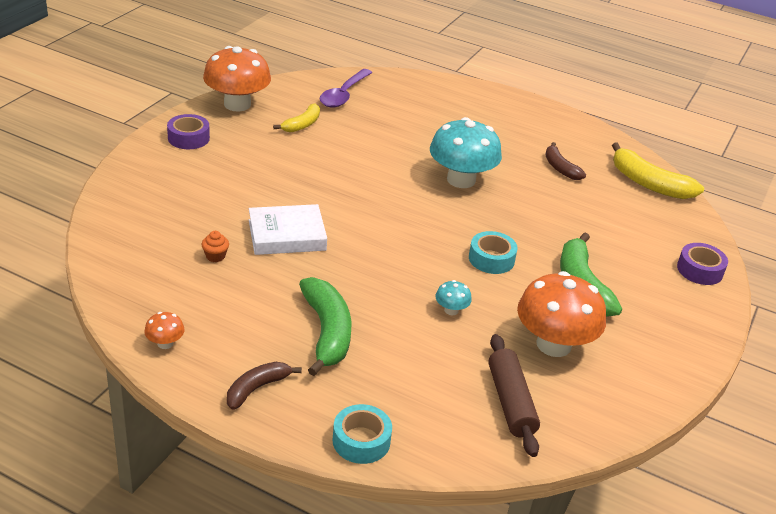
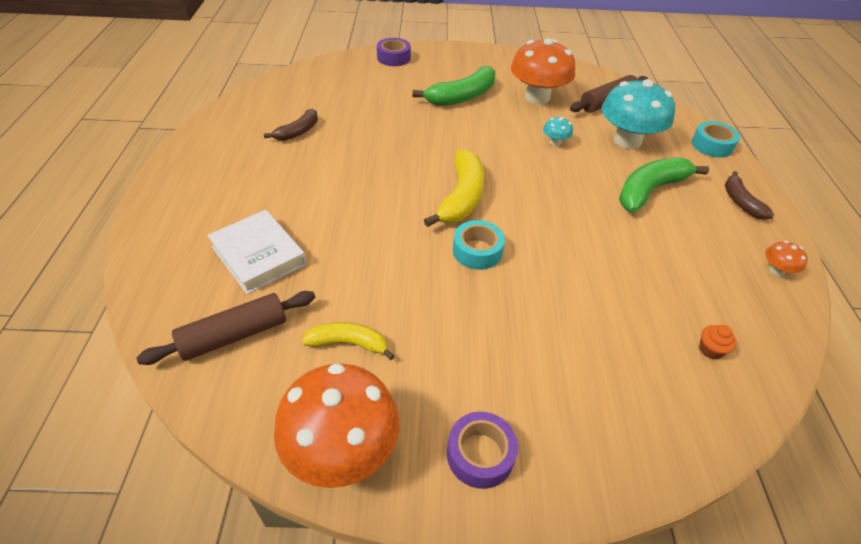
camera: 115 degrees left, 10 degrees up
orange cupcake [201,231,229,262] -> orange cupcake moved to [699,325,736,360]
brown banana [227,362,302,410] -> brown banana turned 60 degrees clockwise [725,171,774,220]
white book [249,204,327,255] -> white book moved to [207,210,306,294]
purple spoon [320,69,372,108] -> brown rolling pin [136,291,315,365]
turquoise mushroom [430,117,502,188] -> turquoise mushroom moved to [602,79,675,149]
turquoise tape [469,231,518,274] -> turquoise tape moved to [453,220,505,270]
yellow banana [612,143,704,199] -> yellow banana moved to [424,149,484,227]

